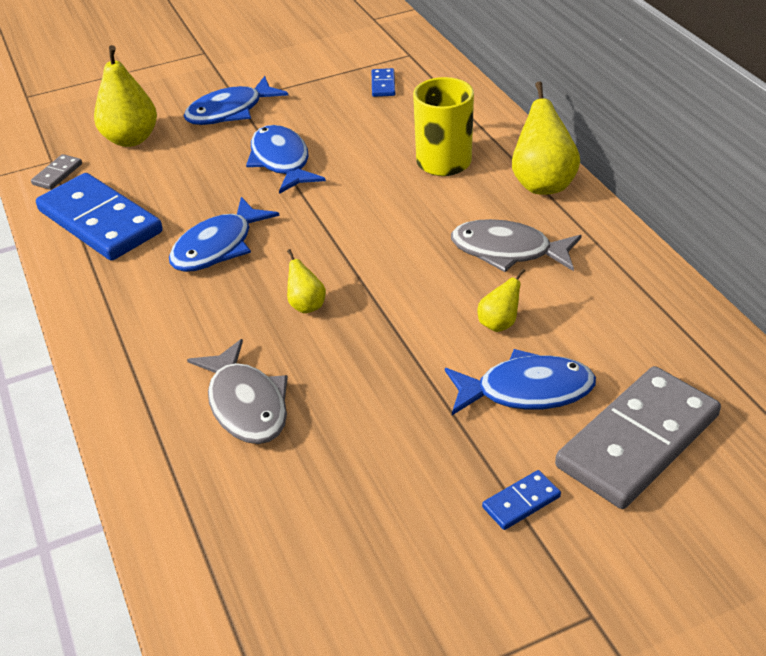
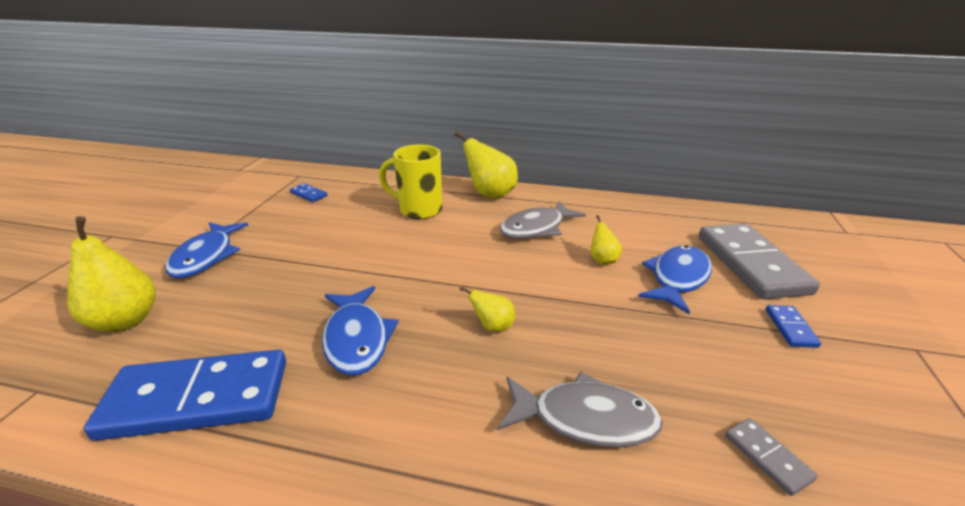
camera: 55 degrees left, 10 degrees down
grey domino [31,154,82,190] -> grey domino moved to [725,418,818,496]
blue fish [246,125,326,194] -> none

